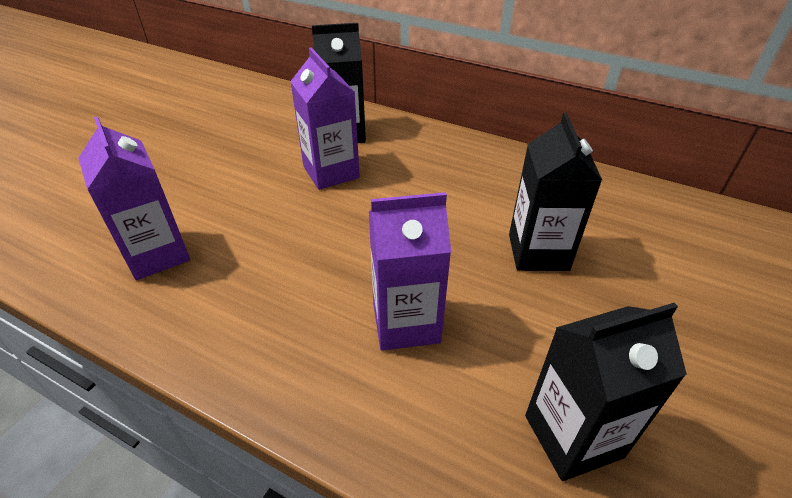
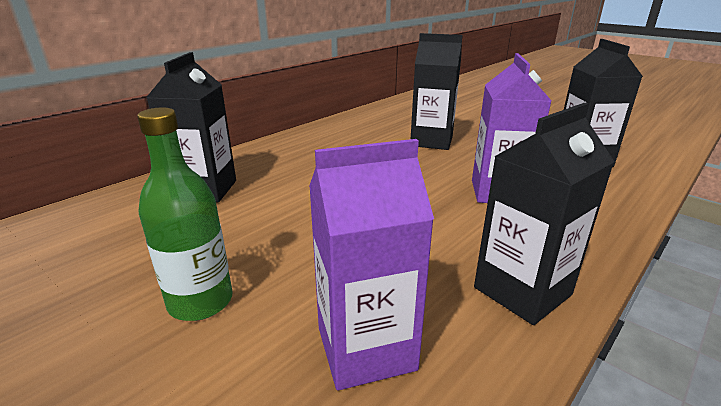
camera: 75 degrees left, 15 degrees down
purple carton [290,47,360,190] -> none
none -> green bottle [137,107,232,321]
none -> black carton [474,103,615,325]

